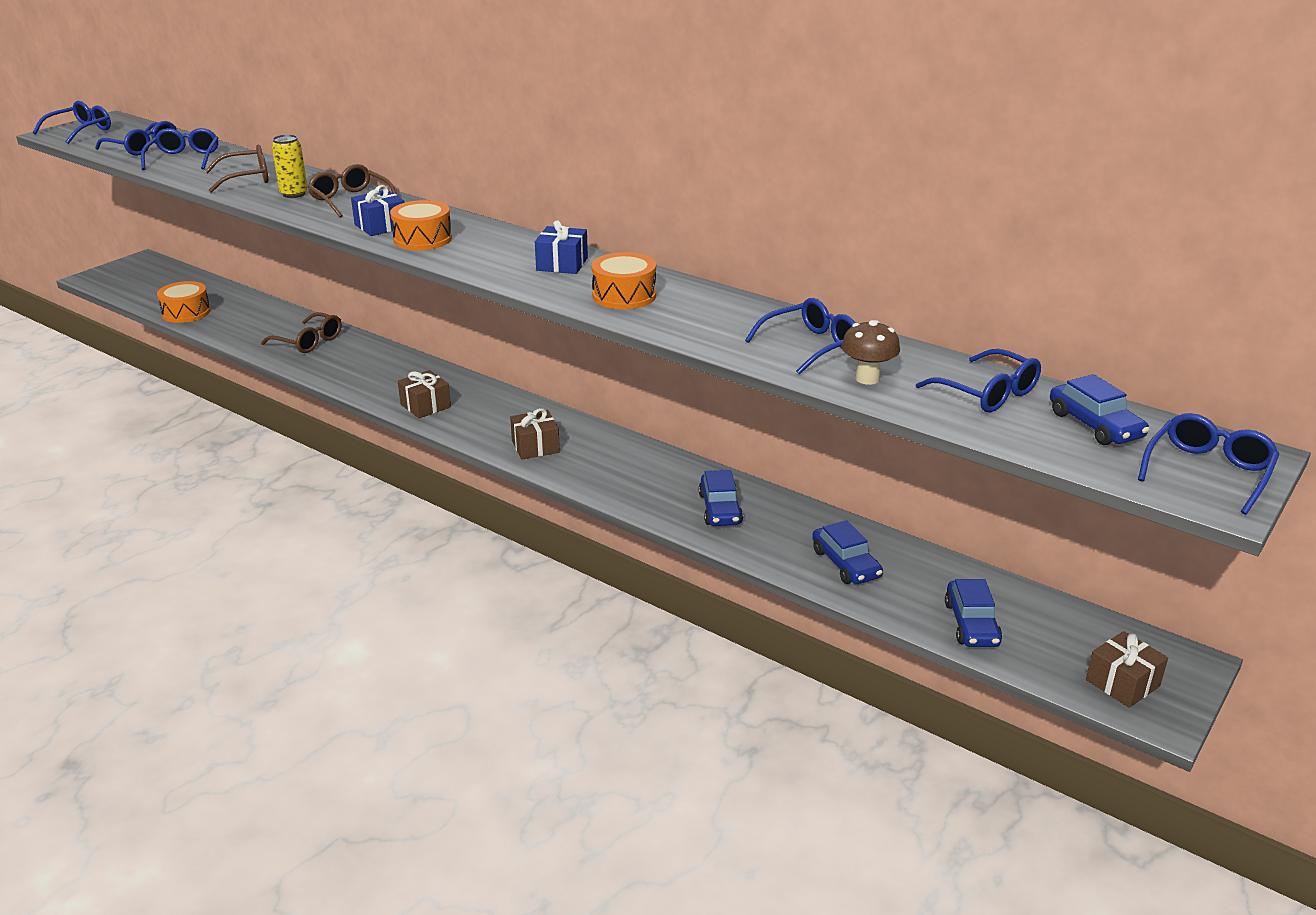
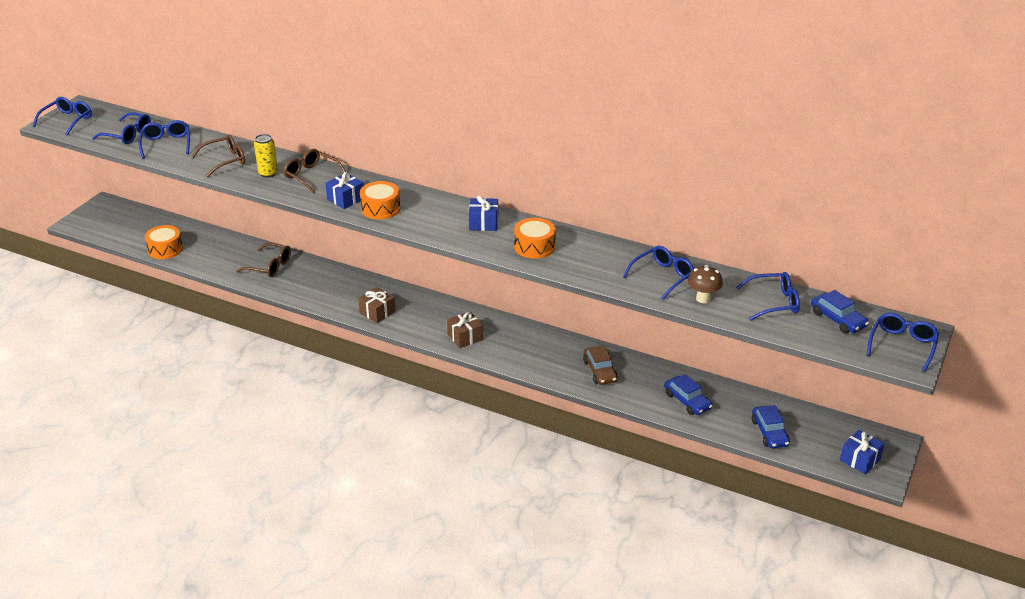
camera: 10 degrees left, 5 degrees up
blue car [699,470,743,526] -> brown car [583,345,618,385]
blue glasses [916,349,1041,413] -> blue glasses turned 45 degrees counterclockwise [736,272,800,320]
brown gift [1086,631,1168,708] -> blue gift [840,430,885,474]

